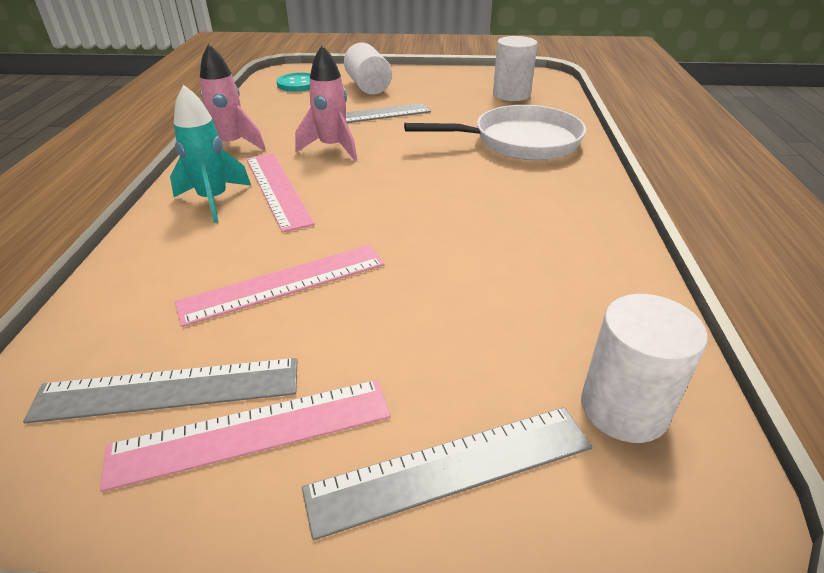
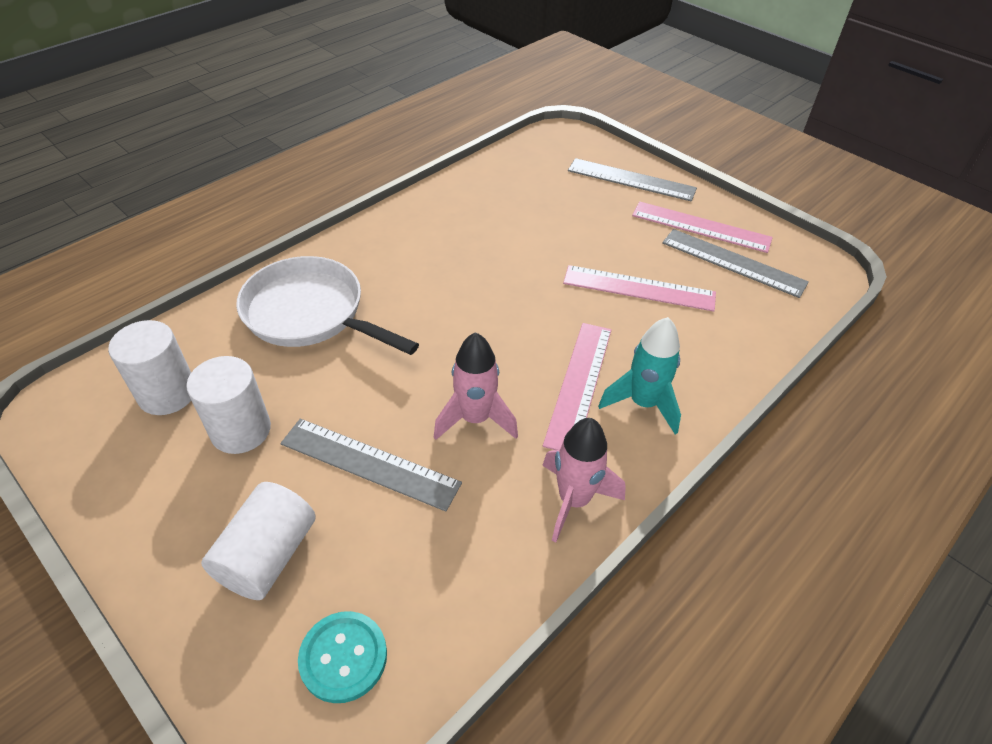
camera: 140 degrees left, 10 degrees up
white cylinder [581,294,708,443] -> white cylinder moved to [186,356,271,454]

